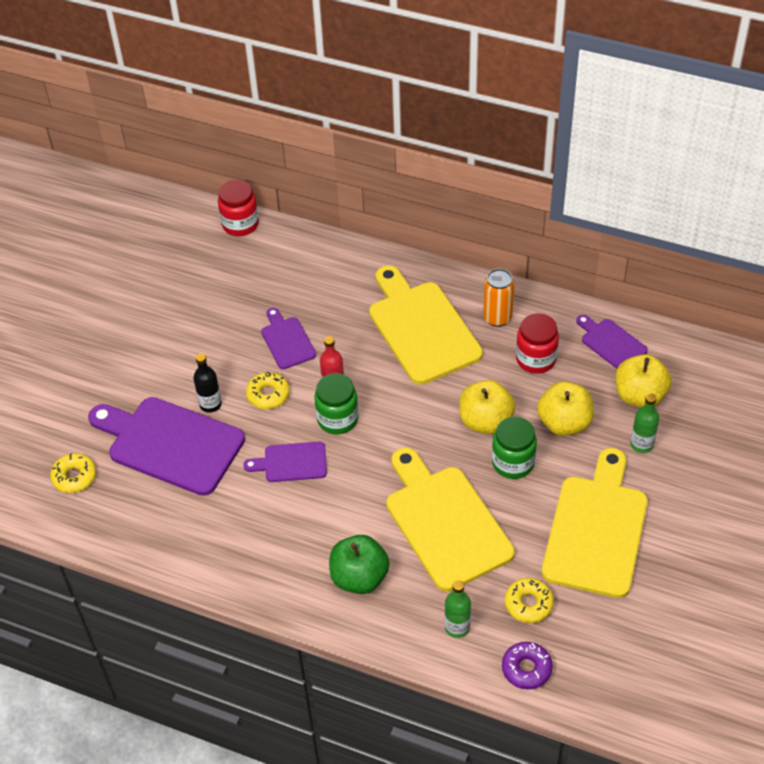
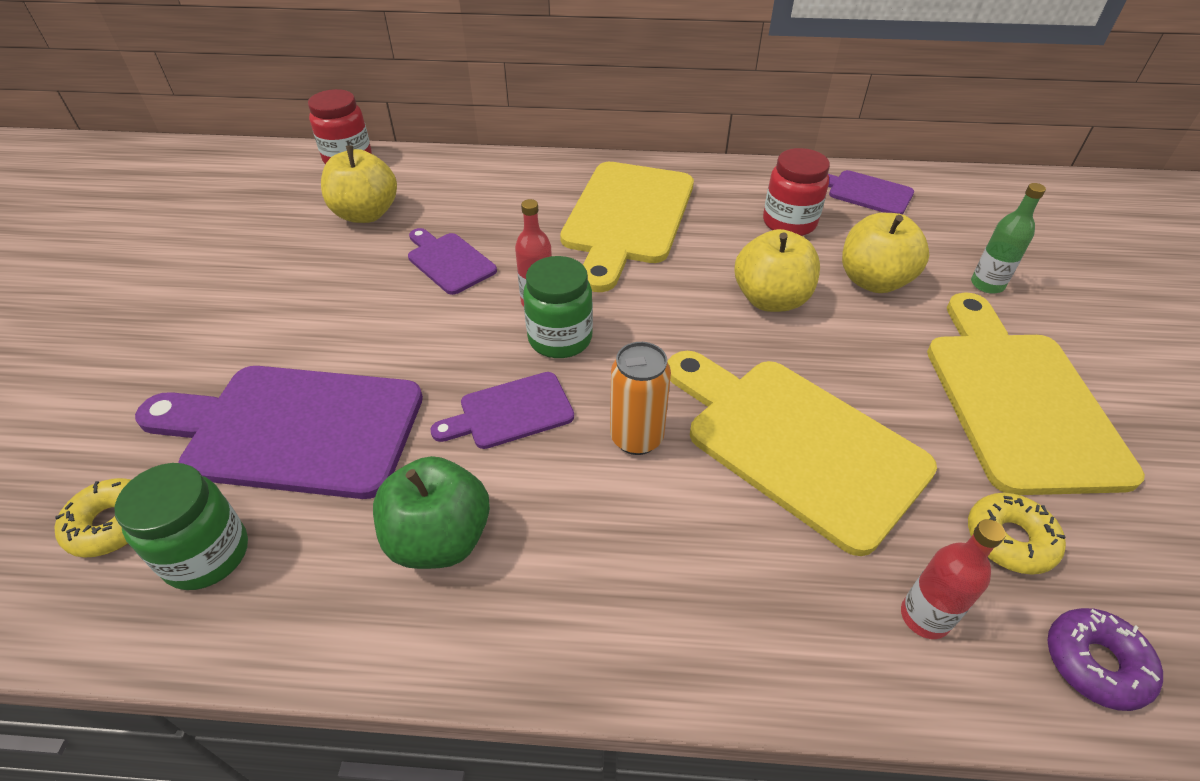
camera: 20 degrees left, 5 degrees down
black bottle [193,353,222,413] -> none
yellow donut [246,372,290,409] -> none
green apple [329,535,390,594] -> green apple moved to [373,456,490,569]
yellow cutting board [369,265,483,385] -> yellow cutting board turned 120 degrees counterclockwise [560,162,694,292]
green bottle [445,580,471,638] -> red bottle [901,519,1005,639]
orange can [483,269,514,327] -> orange can moved to [610,342,671,455]
green jar [492,417,537,479] -> green jar moved to [114,463,248,590]
yellow apple [616,354,672,408] -> yellow apple moved to [321,146,397,223]

